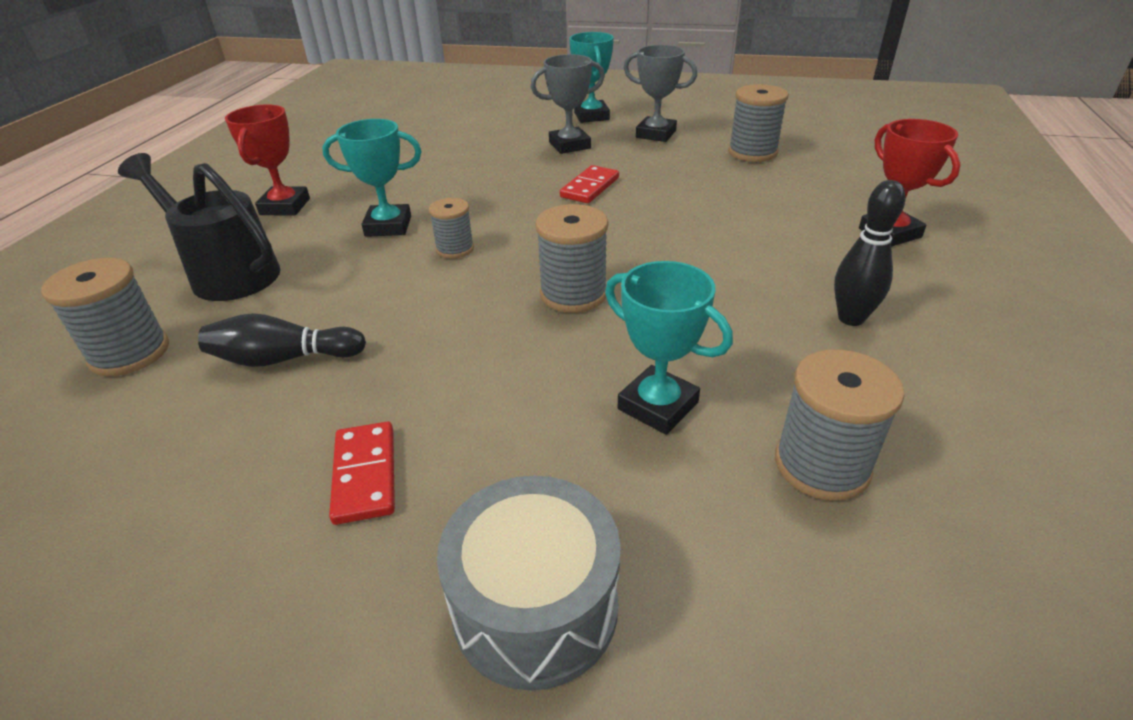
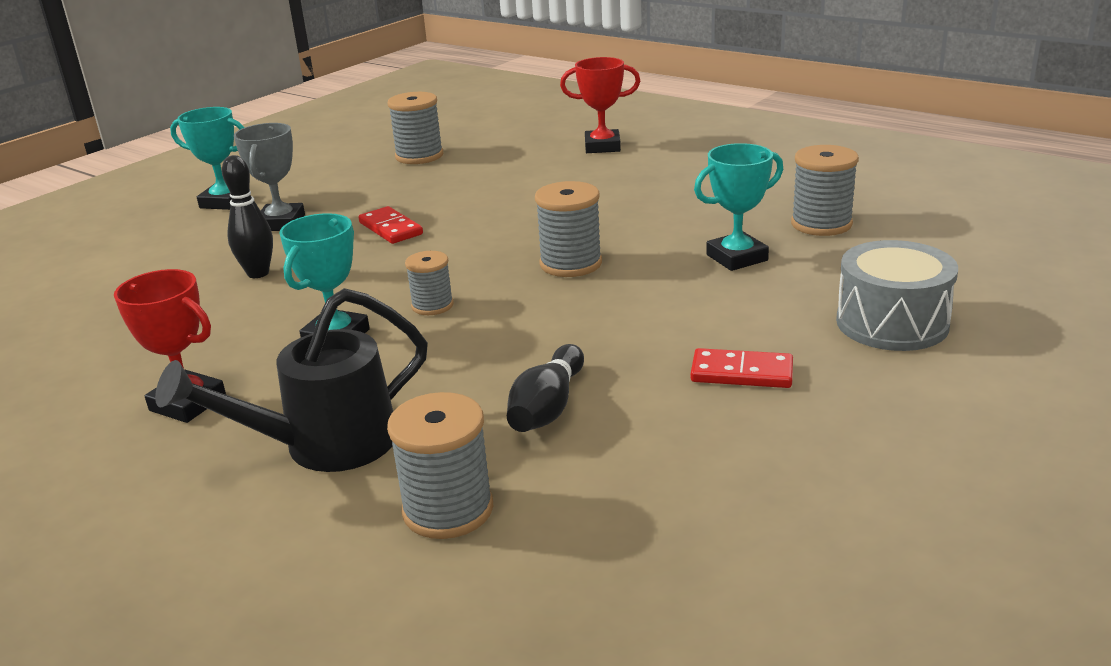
camera: 65 degrees left, 10 degrees down
grey trophy [624,45,697,142] -> none
black bowling pin [834,180,906,326] -> black bowling pin moved to [222,155,273,278]

